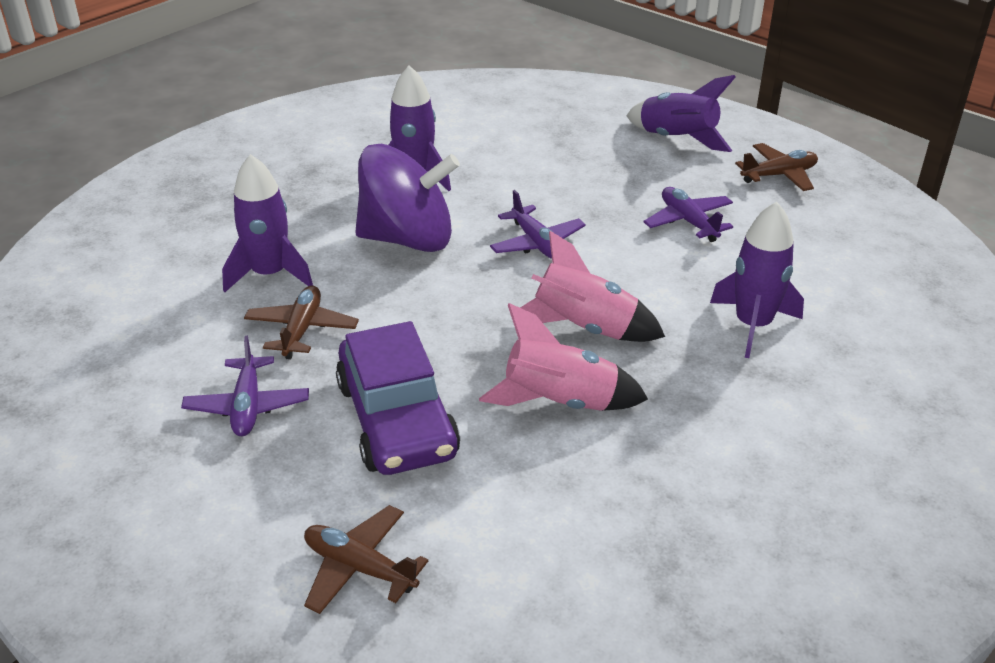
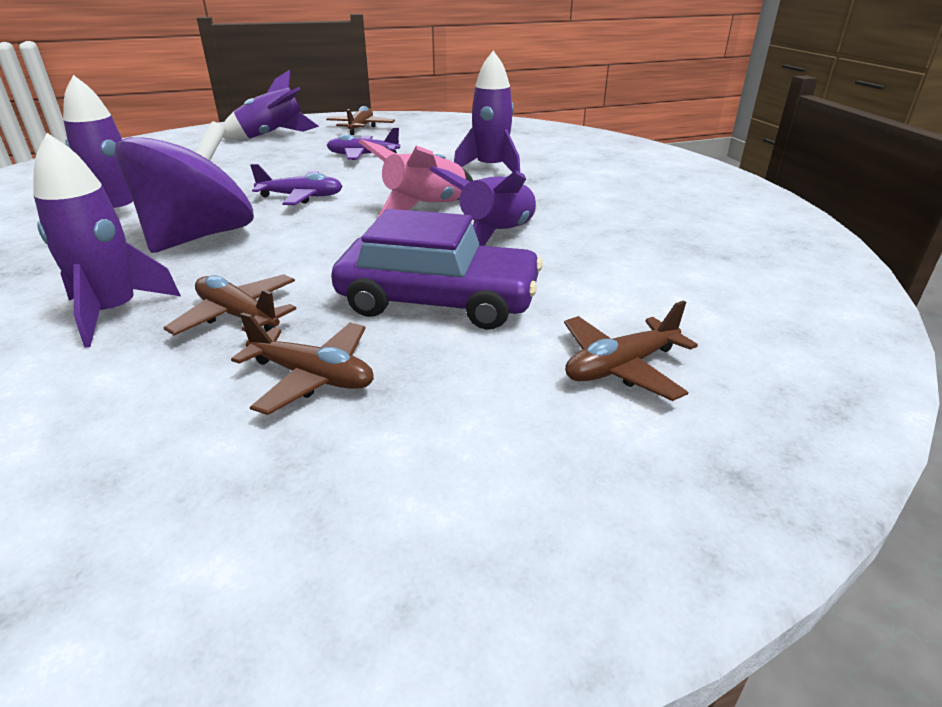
camera: 60 degrees left, 5 degrees down
purple plane [181,336,309,436] -> brown plane [231,312,374,415]
pink rocket [479,303,648,411] -> purple rocket [429,166,537,246]

